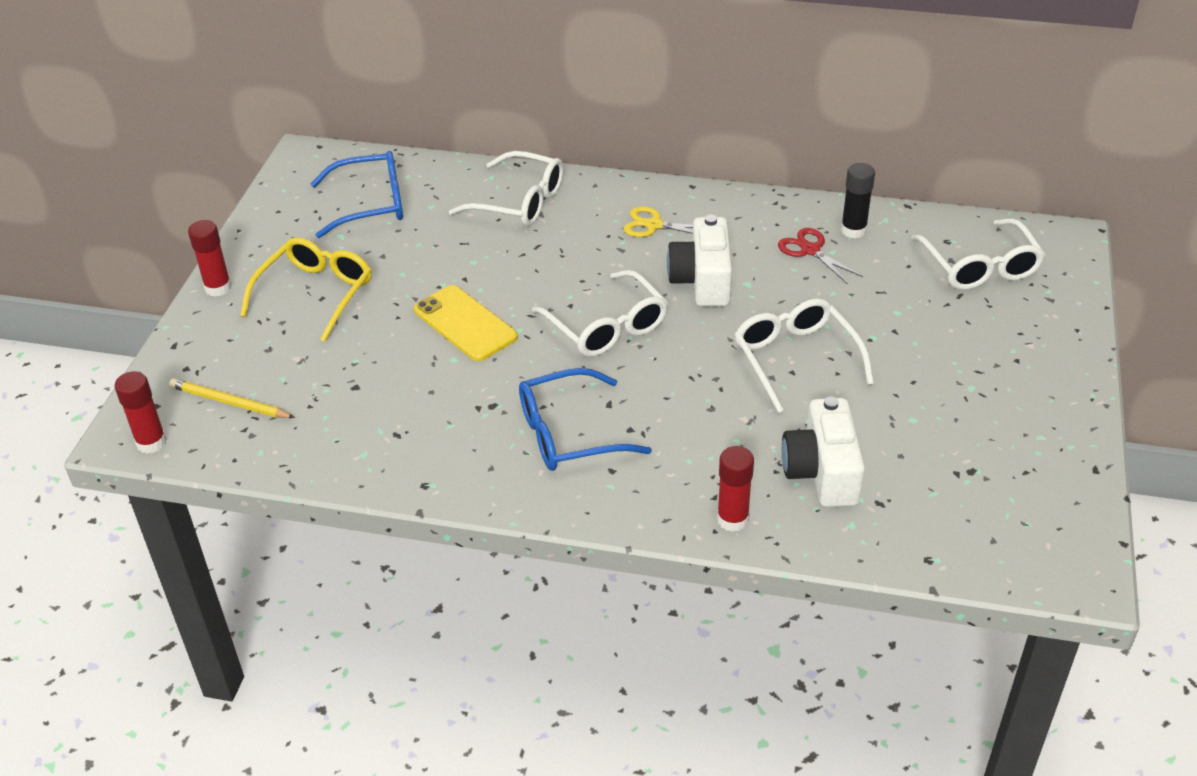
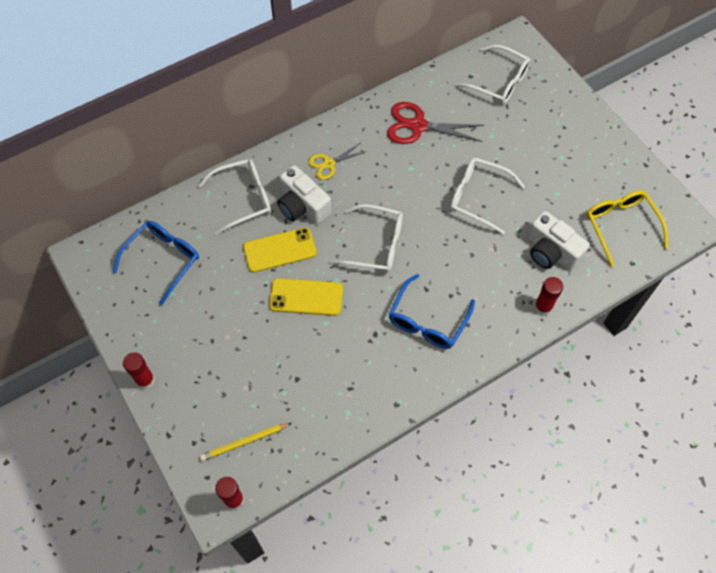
camera: 45 degrees left, 20 degrees up
yellow glasses [240,237,372,342] -> yellow glasses moved to [586,191,668,267]
white camera [667,215,732,307] -> white camera moved to [277,165,331,224]
red scissors [778,228,863,284] -> red scissors [387,102,484,144], size x1.67
black glue stick [841,163,875,238] -> none
none -> yellow phone [243,227,317,273]

